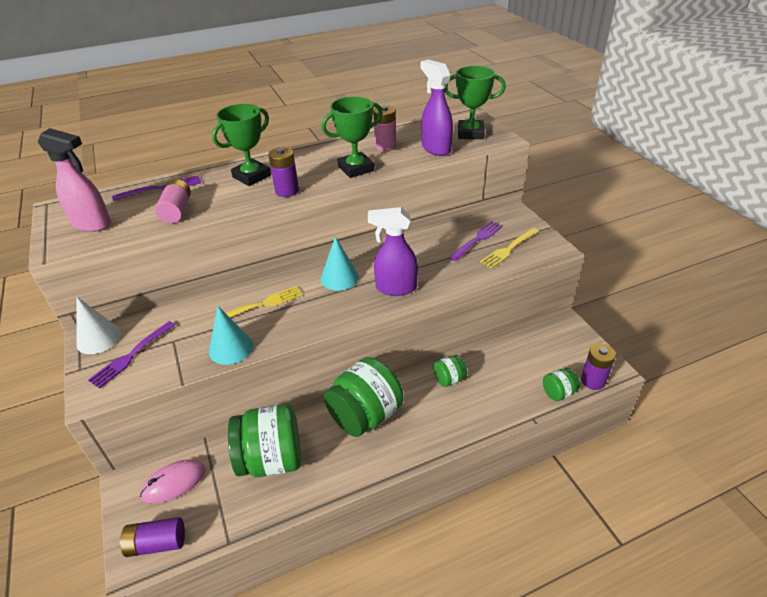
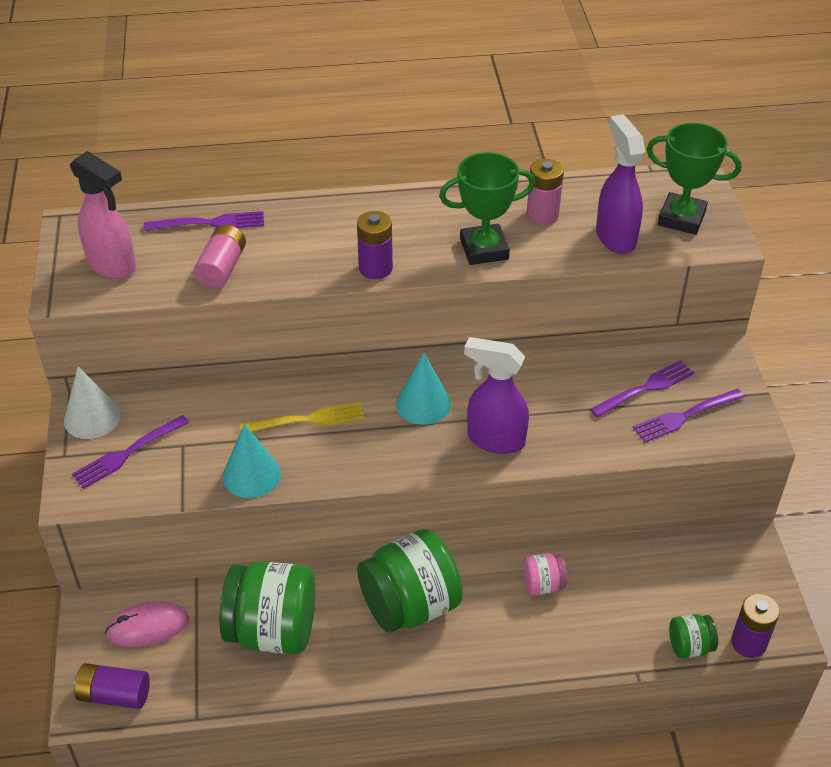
camera: 15 degrees right, 5 degrees up
green trophy [212,104,271,186] -> none
green jar [433,355,467,387] -> pink jar [523,553,567,595]
yellow fork [480,228,539,269] -> purple fork [633,389,745,442]

